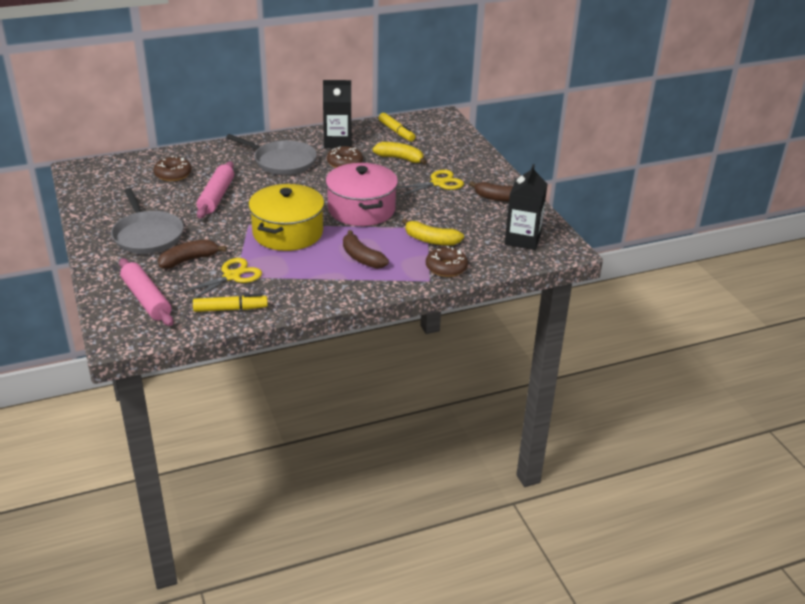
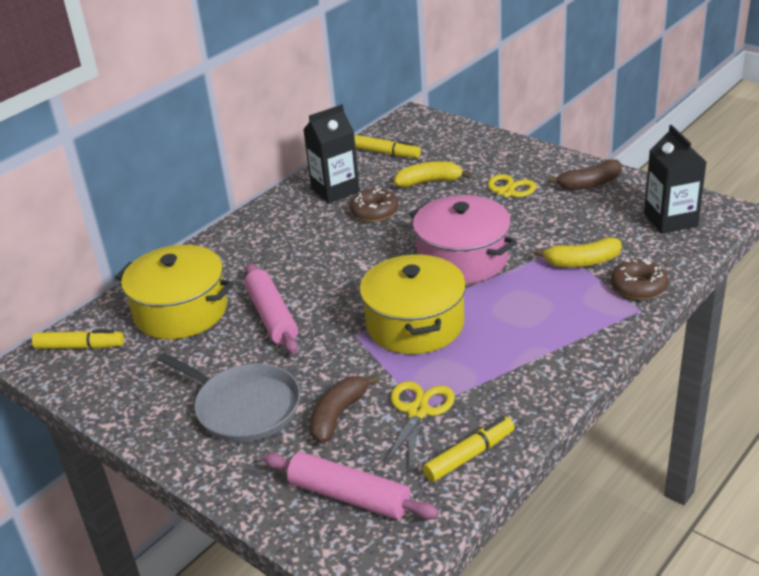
camera: 25 degrees left, 0 degrees up
brown donut [154,156,192,181] -> yellow pot [115,245,234,339]
grey pan [226,134,317,175] -> none
brown banana [343,230,389,269] -> none
none -> yellow marker [32,330,124,349]

